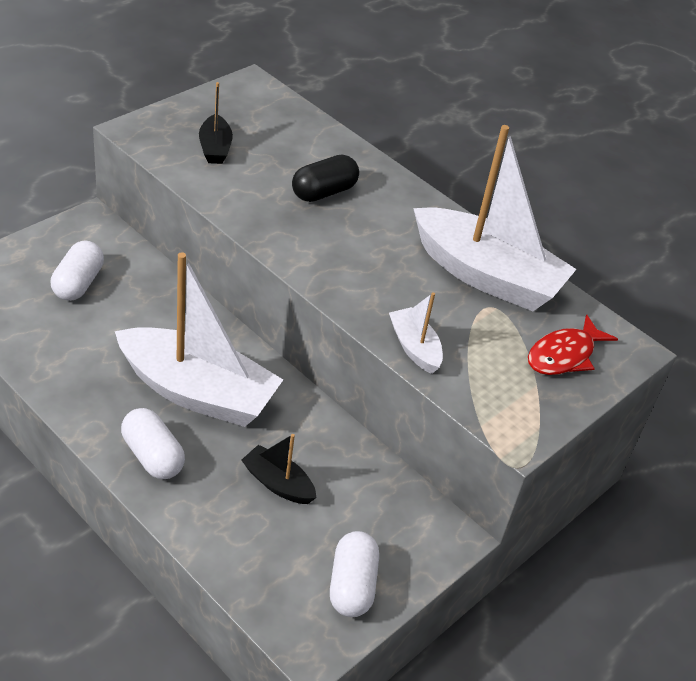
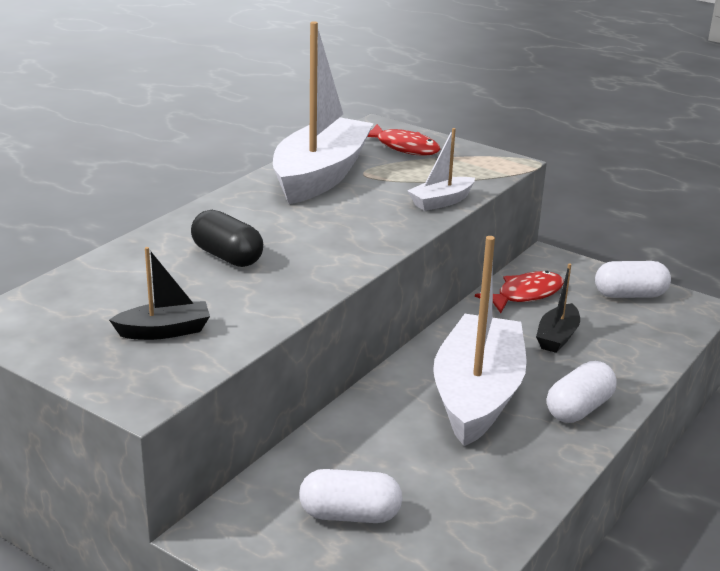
camera: 95 degrees left, 15 degrees down
none -> red fish [475,271,564,313]

